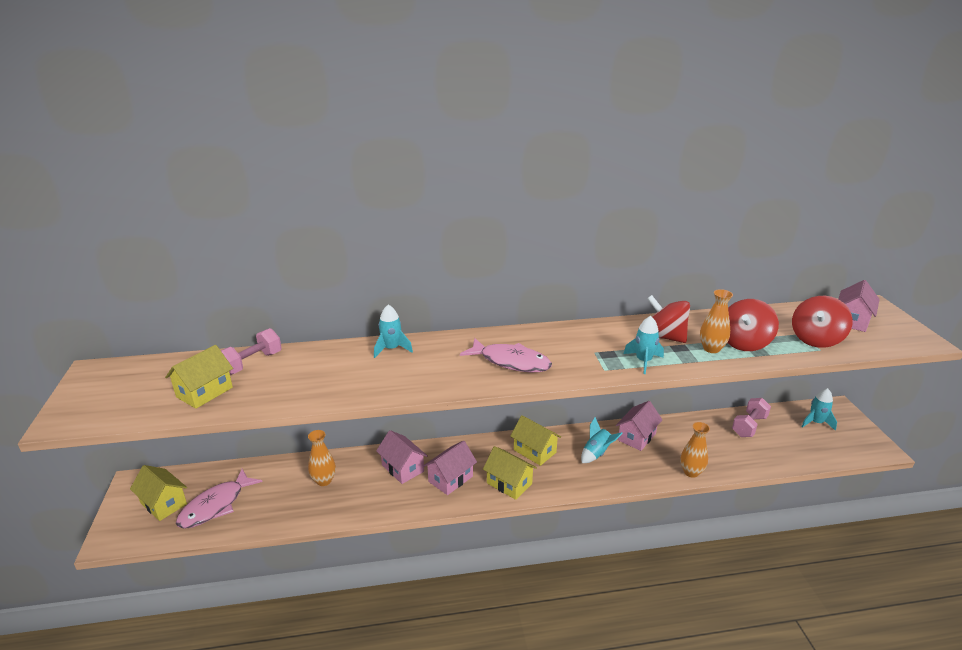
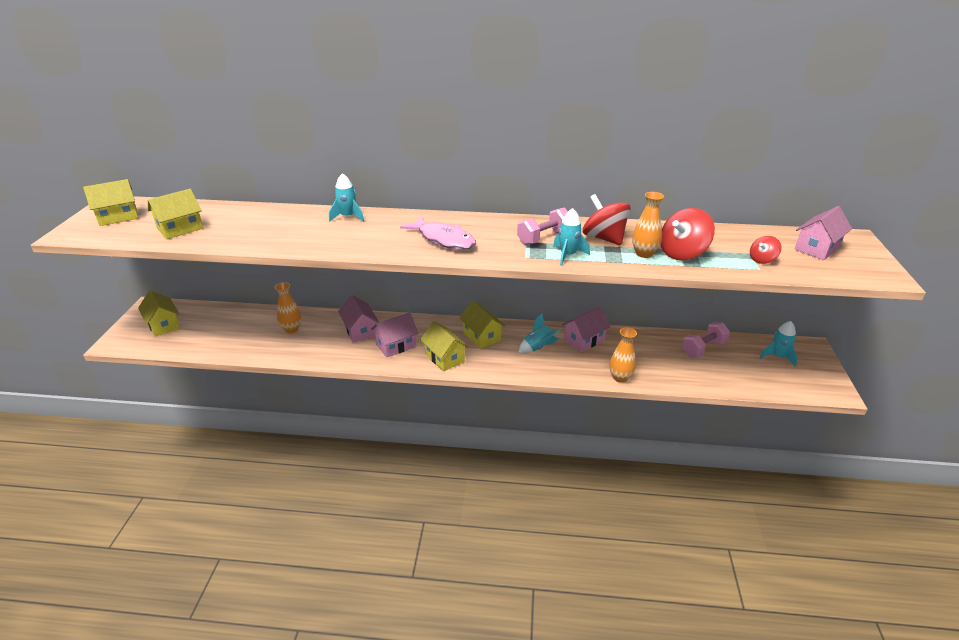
camera: 15 degrees right, 5 degrees up
pink fish [176,469,262,529] -> none
pink dumbbell [221,328,282,375] -> pink dumbbell moved to [517,207,568,245]
red spinning top [792,296,853,348] -> red spinning top [750,236,781,264], size x0.53
none -> yellow house [83,179,139,226]

